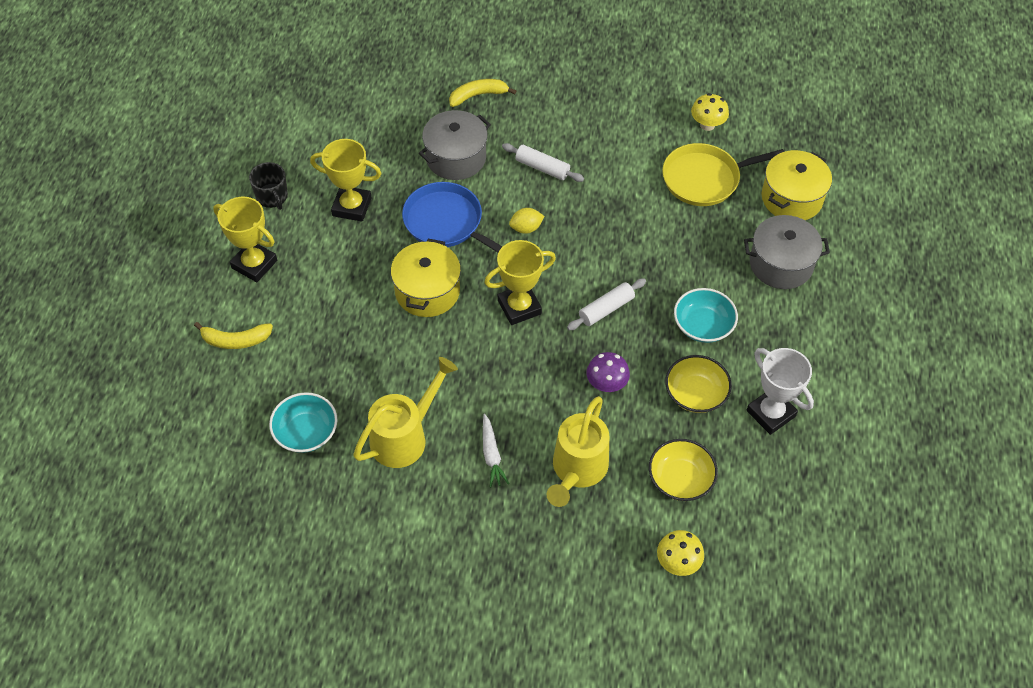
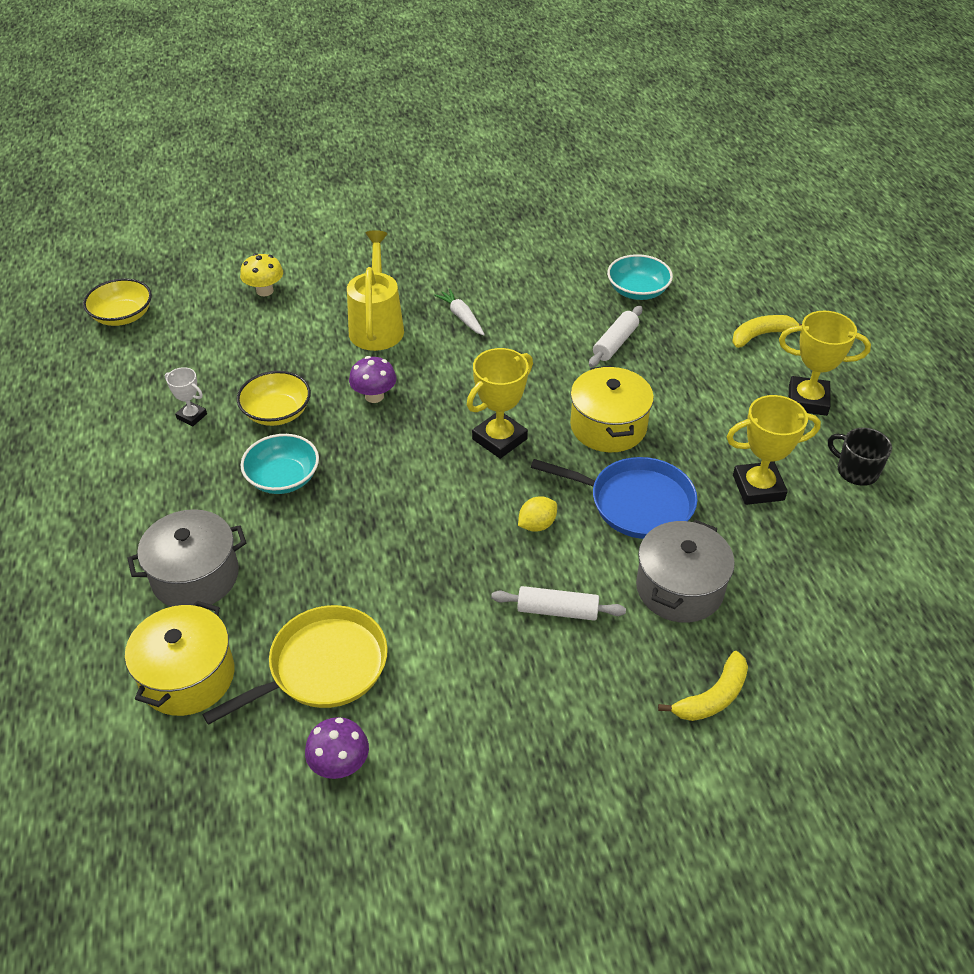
camera: 160 degrees right, 10 degrees down
yellow watering can [353,357,458,468] -> none
white rolling pin [567,279,646,330] -> white rolling pin moved to [589,306,642,367]
yellow bowl [649,439,718,501] -> yellow bowl moved to [83,278,152,326]
yellow mushroom [691,93,729,131] -> purple mushroom [305,717,369,779]
white trophy [747,348,814,435] -> white trophy [165,367,207,427], size x0.56

